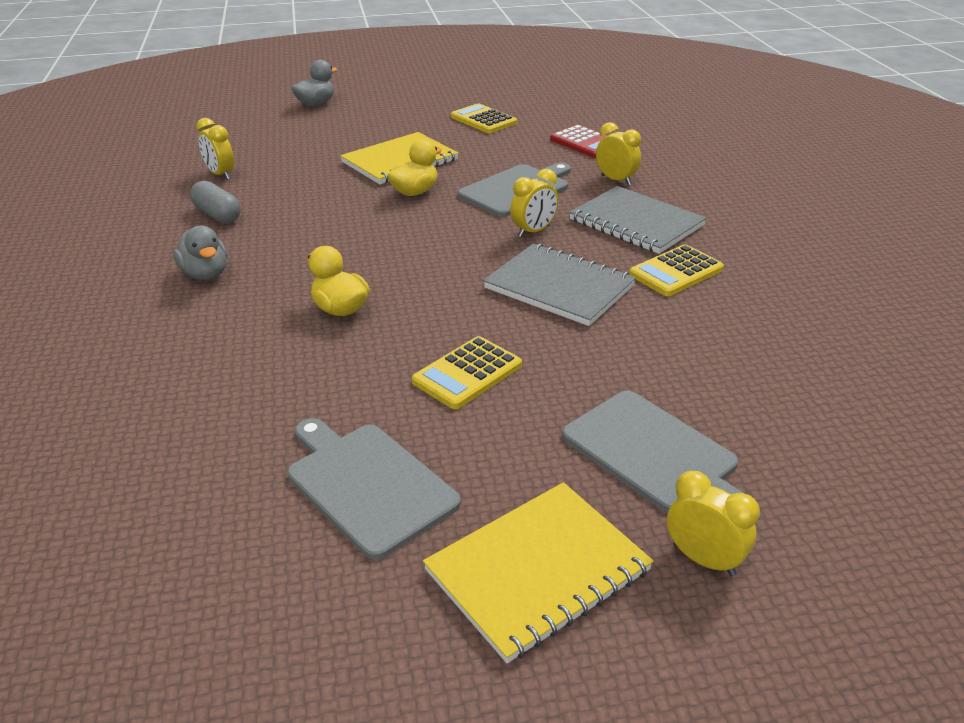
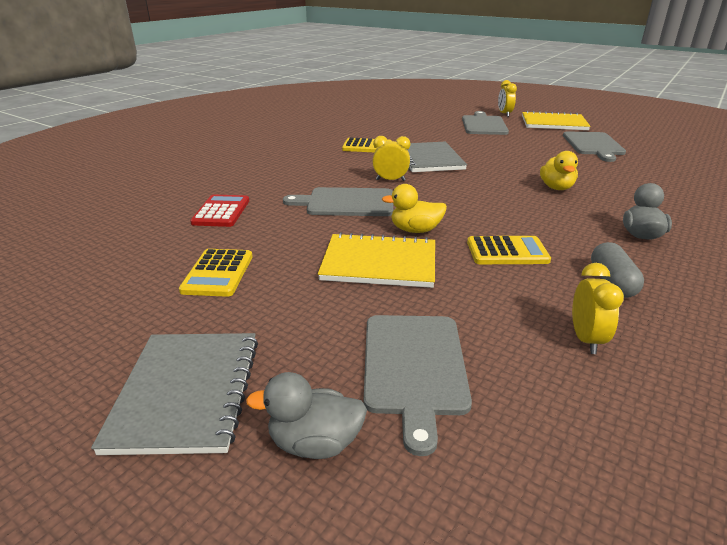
camera: 135 degrees left, 5 degrees down
yellow calculator [412,336,522,409] -> yellow calculator moved to [467,236,551,264]
grey notebook [569,186,707,254] -> grey notebook moved to [91,333,258,455]
yellow clock [596,122,641,185] -> none
none -> grey cutting board [364,315,472,456]

